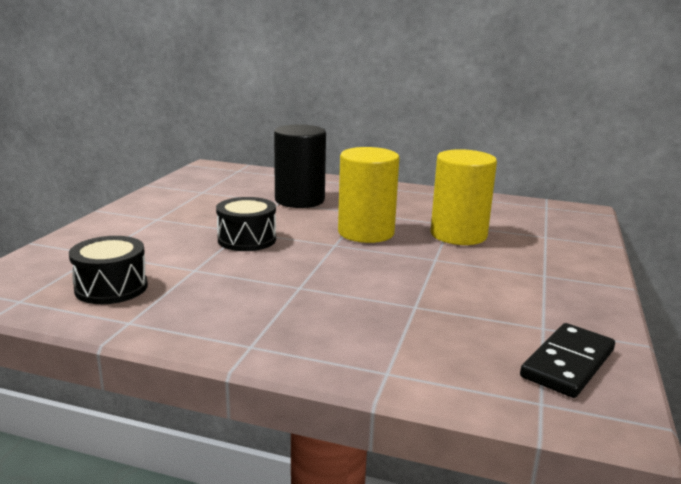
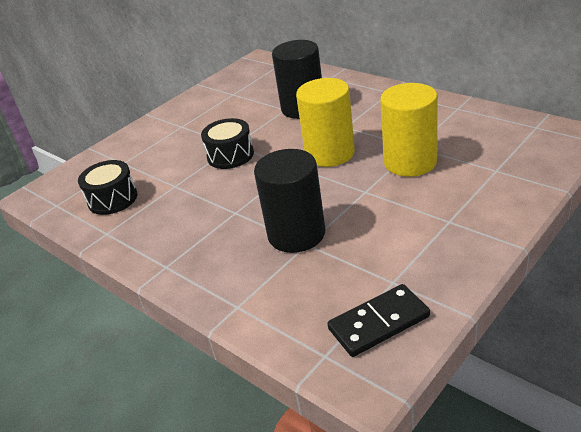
camera: 30 degrees right, 15 degrees up
none -> black cylinder [254,149,325,253]

